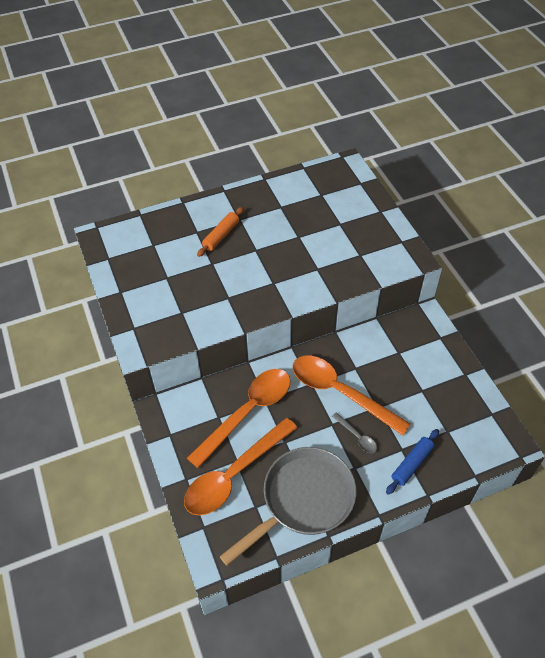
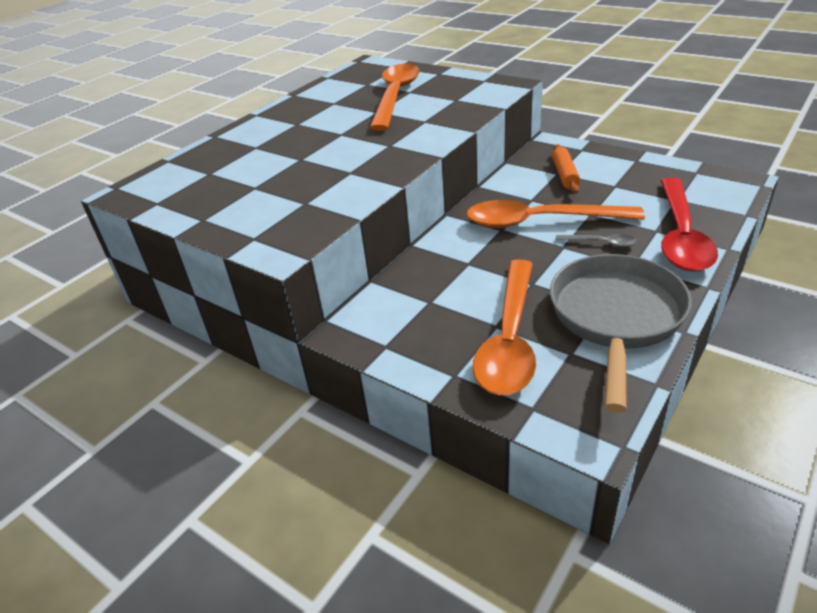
camera: 30 degrees left, 15 degrees down
orange spoon [187,369,291,468] -> orange spoon moved to [370,63,420,131]
orange rolling pin [197,207,244,257] -> orange rolling pin moved to [552,144,580,194]
blue rolling pin [386,429,439,495] -> red spoon [660,177,718,272]

